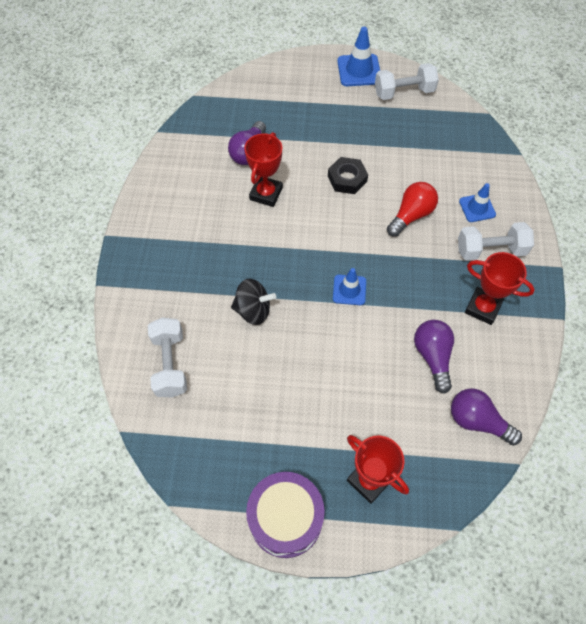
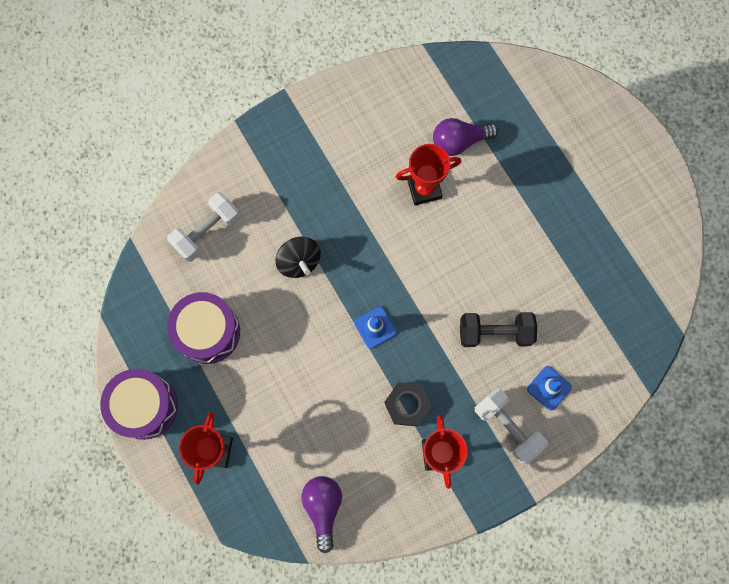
camera: 55 degrees right, 15 degrees up
black nut [328,157,368,194] -> black nut moved to [384,382,432,426]
blue traffic cone [337,27,380,86] -> none
white dumbbell [375,63,439,100] -> none
red light bulb [387,182,438,237] -> black dumbbell [460,312,537,347]
purple light bulb [414,320,454,394] -> none
none -> purple drum [167,292,240,364]

